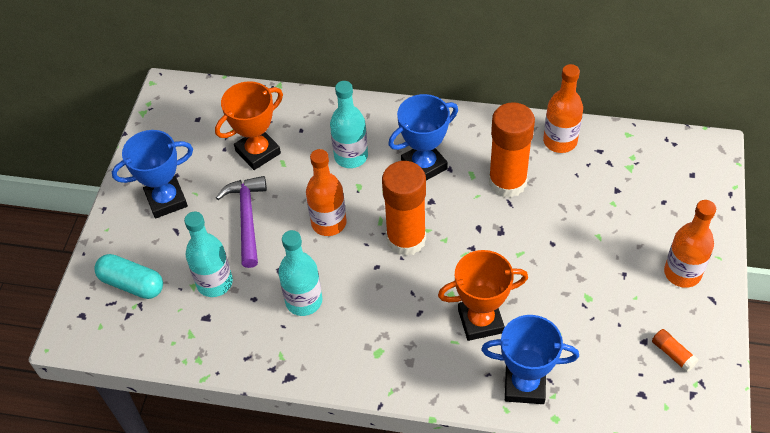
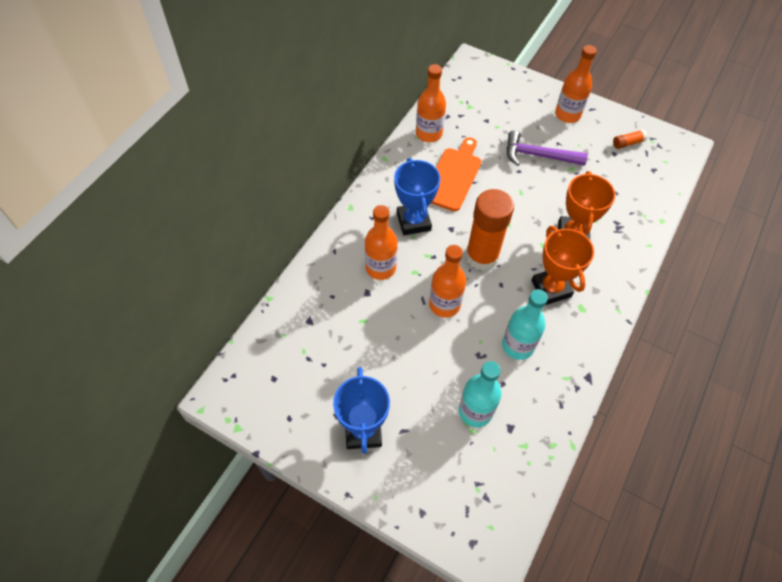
camera: 75 degrees left, 5 degrees up
turquoise capsule [94,254,163,299] -> none
orange trophy [215,81,283,170] -> orange trophy moved to [531,226,594,305]
purple hammer [216,176,267,268] -> purple hammer moved to [507,130,588,166]
turquoise bottle [330,81,368,168] -> orange bottle [365,205,397,280]
blue trophy [481,315,579,404] -> none
orange glue stick [489,102,535,198] -> orange cutting board [431,137,481,211]

